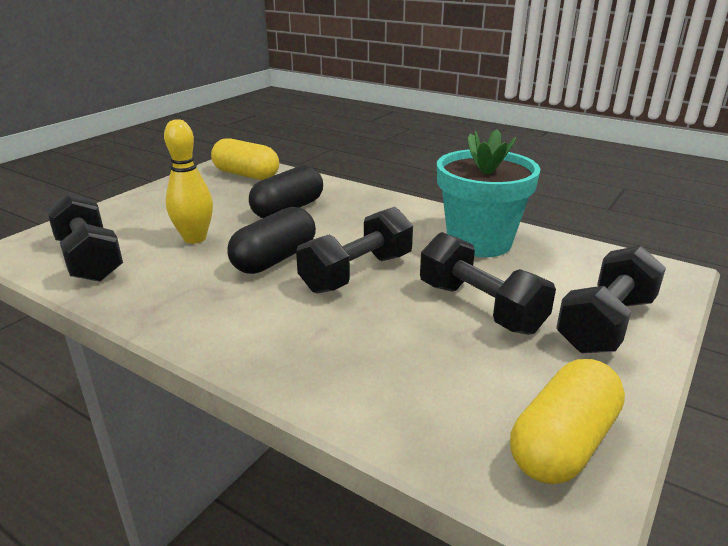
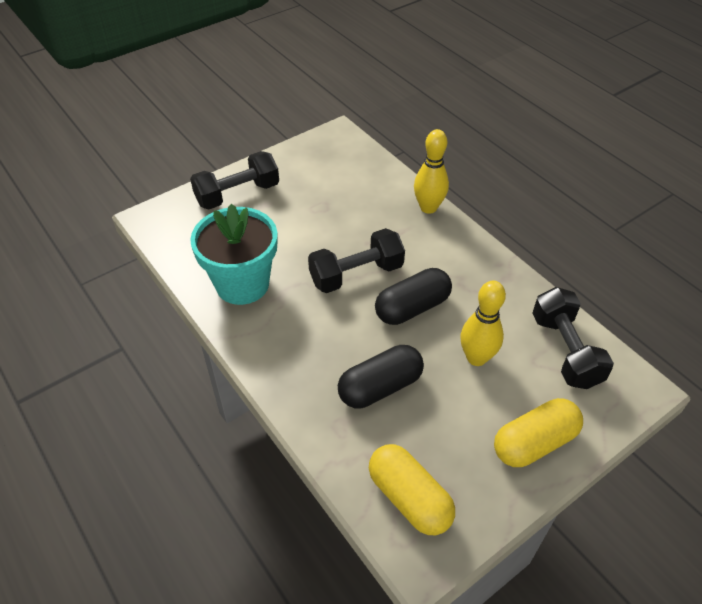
camera: 160 degrees left, 20 degrees up
black dumbbell [420,232,556,335] -> none
yellow capsule [510,359,625,484] -> yellow capsule moved to [494,398,583,467]
none -> yellow bowling pin [414,129,449,214]

